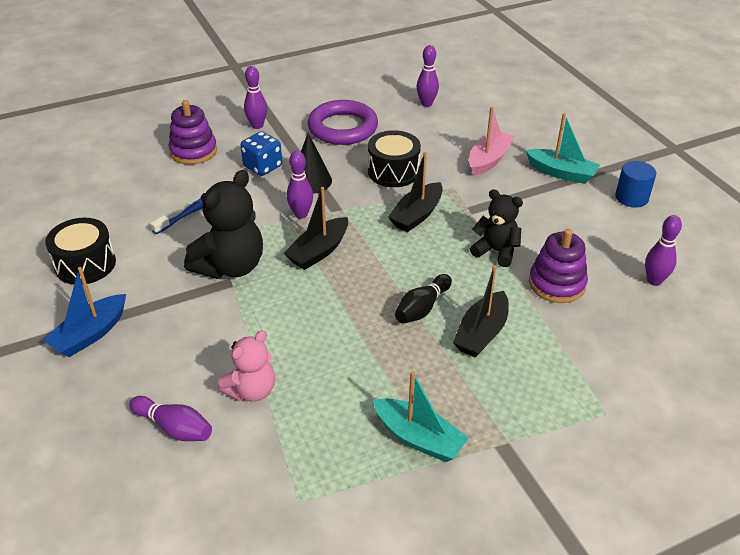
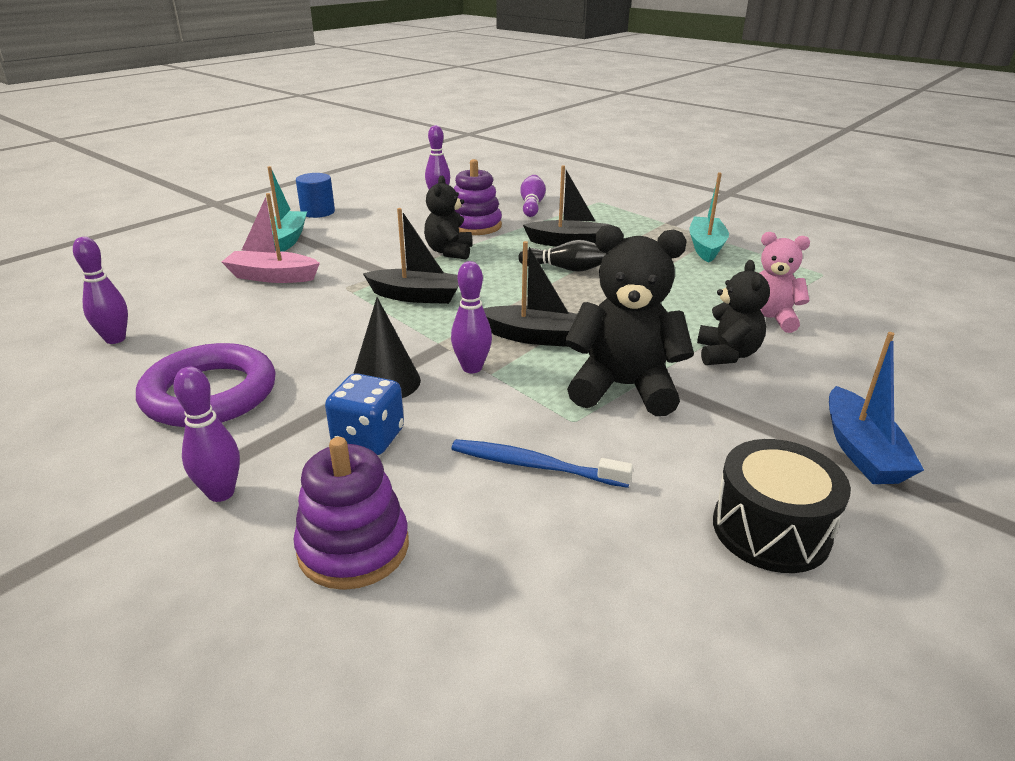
camera: 115 degrees left, 10 degrees down
blue boat [43,267,126,357] -> blue boat turned 75 degrees clockwise [829,332,924,484]
purple bowling pin [129,396,212,441] -> purple bowling pin moved to [520,175,546,217]
black drum [368,130,421,187] -> none
none -> black teddy bear [697,260,770,365]

